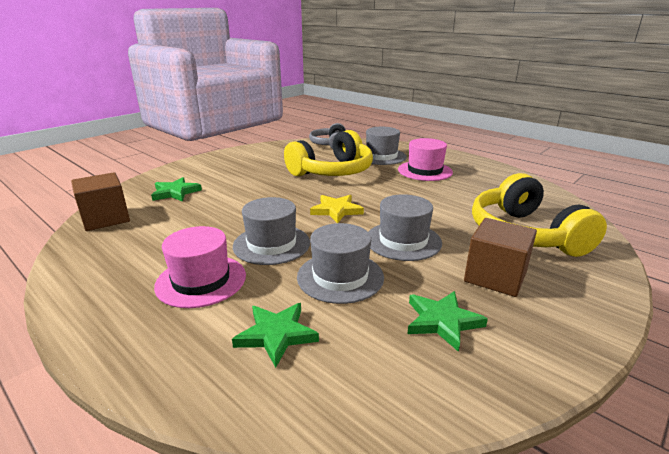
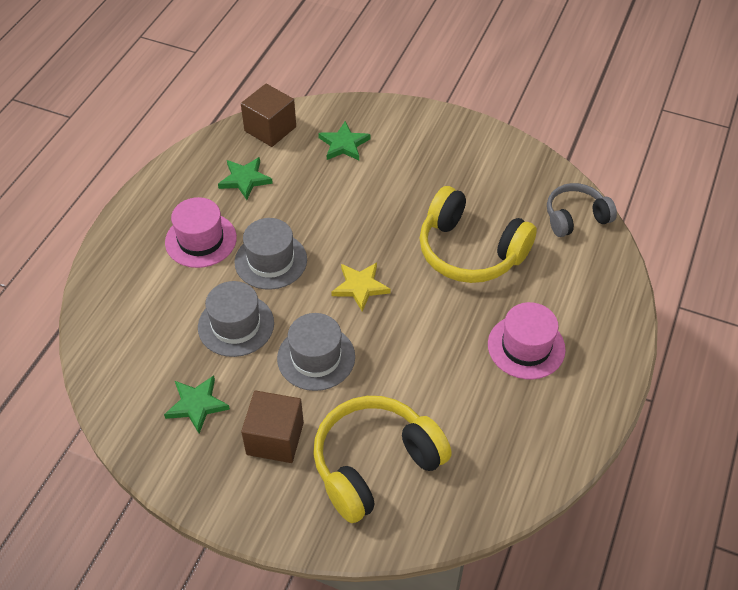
camera: 70 degrees right, 25 degrees up
green star [232,303,319,368] -> green star moved to [218,157,273,200]
grey hat [359,127,407,165] -> none

